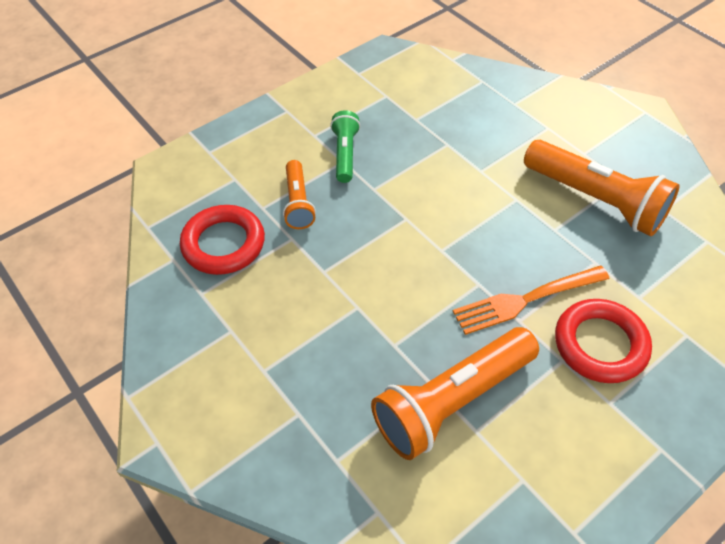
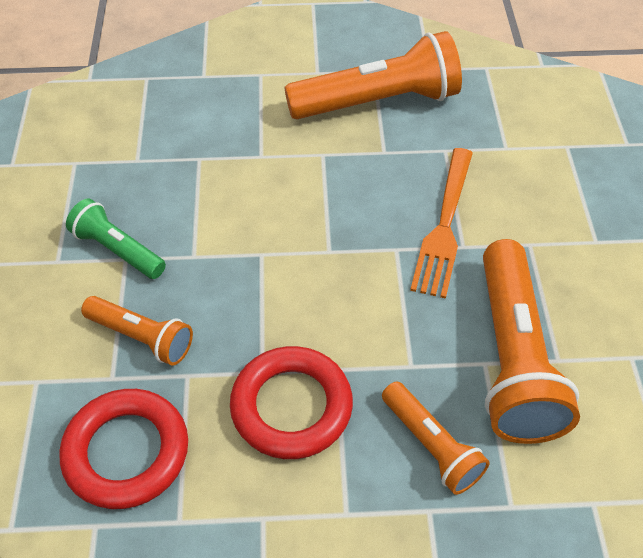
camera: 55 degrees left, 0 degrees up
red ring [555,299,652,383] -> red ring moved to [230,346,353,459]
none -> orange flashlight [382,381,489,495]

